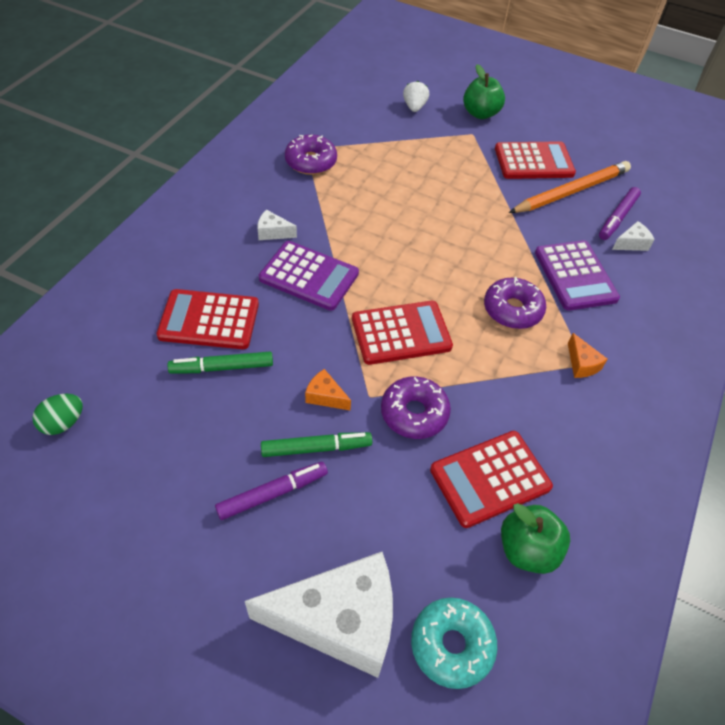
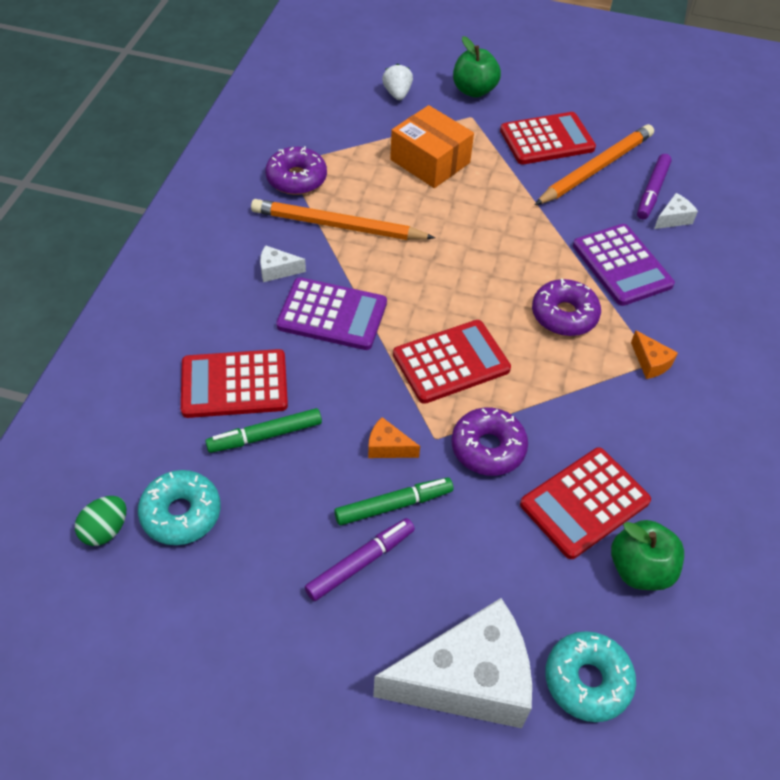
camera: 10 degrees left, 0 degrees up
none -> turquoise donut [138,470,221,545]
none -> orange pencil [251,199,435,240]
none -> orange box [390,105,474,188]

